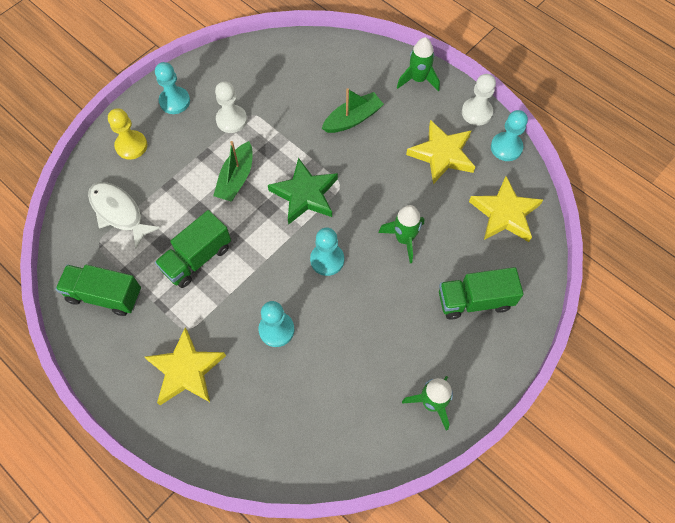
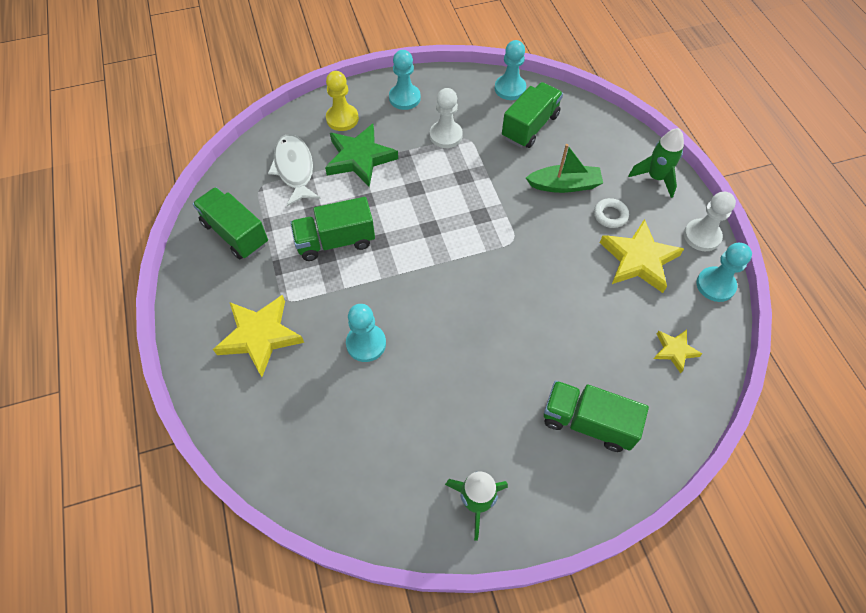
camera: 30 degrees right, 5 degrees down
green boat [213,141,252,201] -> none
green star [268,158,338,225] -> green star moved to [325,124,398,187]
turquoise pawn [310,227,344,276] -> turquoise pawn moved to [495,40,526,100]
green rocket [378,205,424,263] -> none
yellow star [469,176,543,242] -> yellow star [654,330,702,373], size x0.54
none -> green truck [502,82,563,148]
none -> white ring [594,198,629,228]

